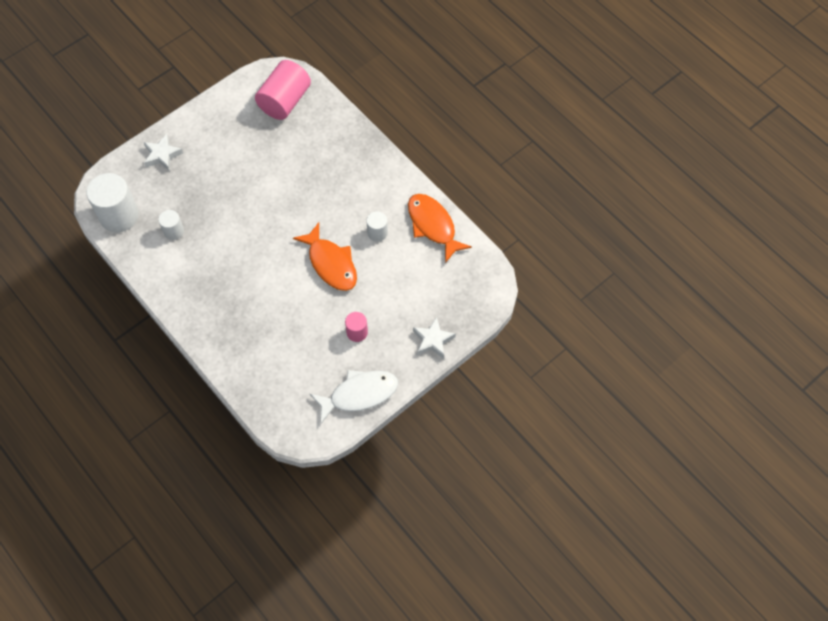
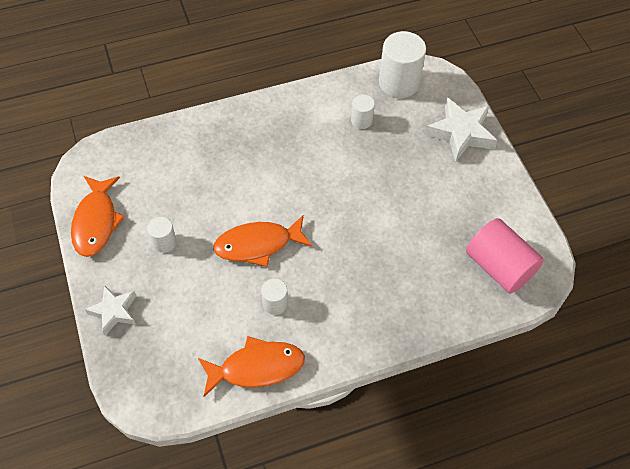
camera: 110 degrees right, 5 degrees down
white star [144,134,183,171] -> white star [425,98,497,162], size x1.56
white fish [310,370,398,424] -> orange fish [71,176,125,257]
pink cylinder [345,312,368,342] -> white cylinder [148,217,177,253]

